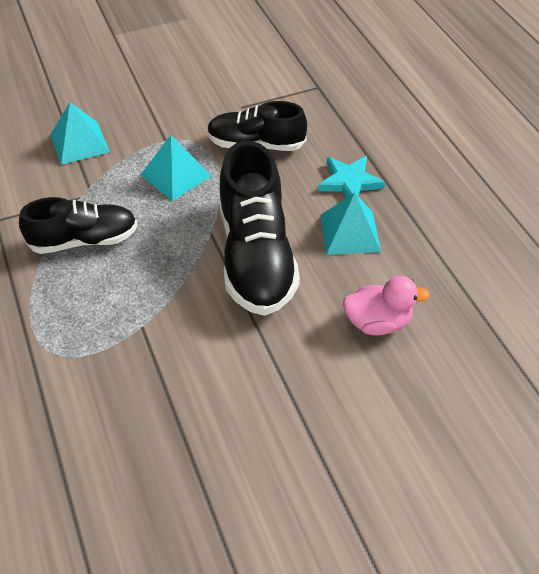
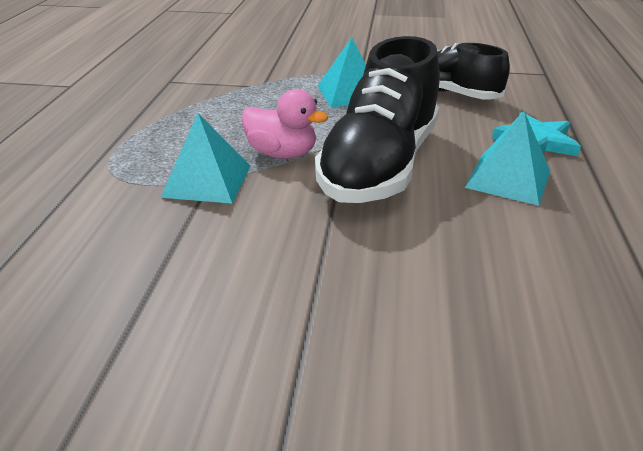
camera: 30 degrees right, 15 degrees down
black shoe [19,197,138,254] -> none
turquoise pyramid [51,102,110,165] -> turquoise pyramid moved to [160,113,250,204]
pink duck [343,276,430,335] -> pink duck moved to [241,89,328,159]

